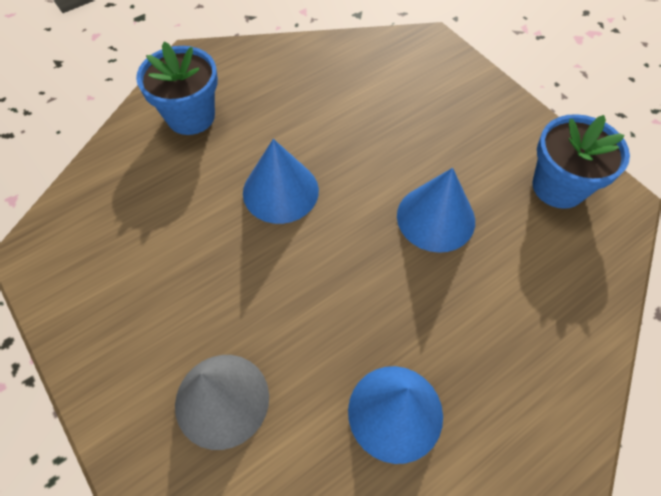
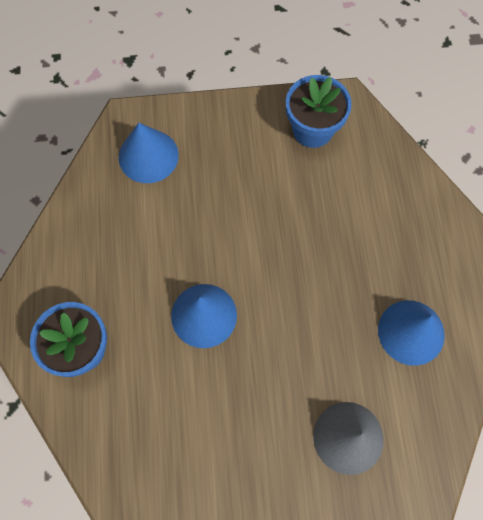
camera: 60 degrees left, 10 degrees up
blue cone [397,168,475,253] -> blue cone moved to [119,123,179,183]

